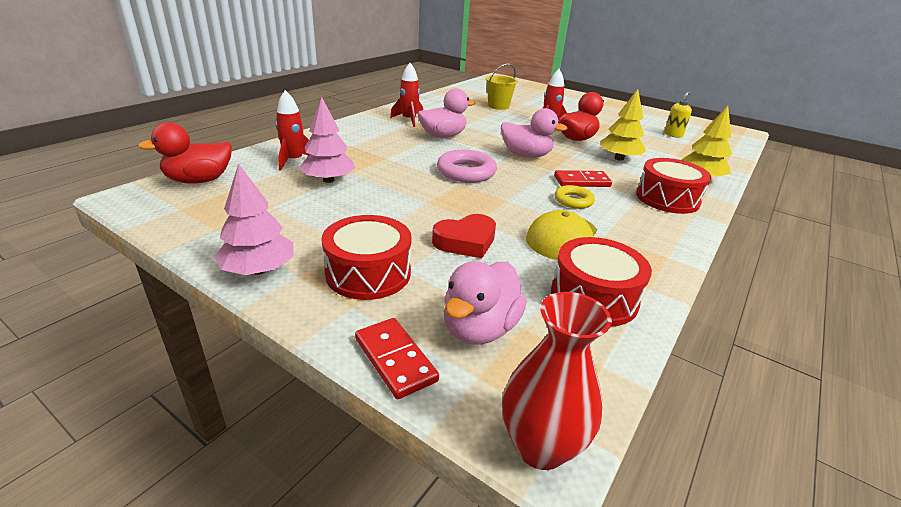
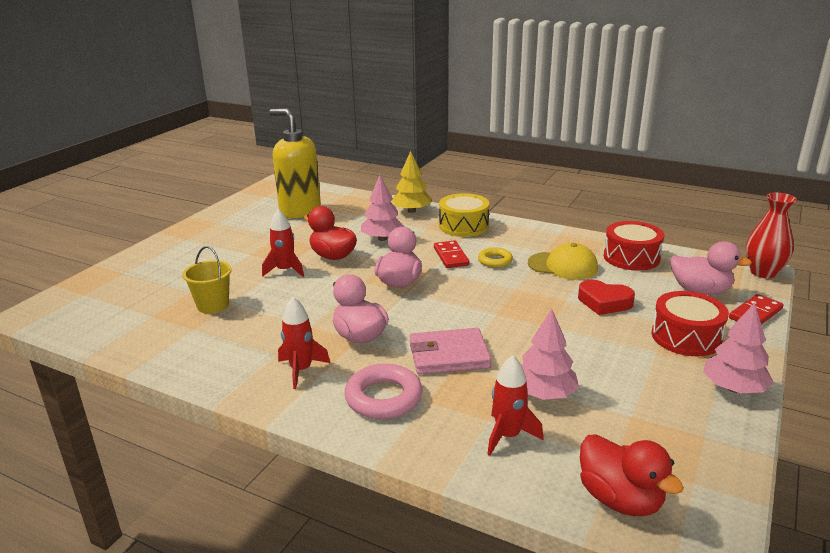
camera: 95 degrees left, 5 degrees down
red heart [432,214,496,258] -> red heart turned 150 degrees clockwise [578,279,635,315]
pink ring [437,150,497,183] -> pink ring moved to [344,364,423,419]
yellow tree [600,89,646,161] -> pink tree [361,175,404,241]
red drum [636,158,711,214] -> yellow drum [439,193,489,237]
yellow soap dispenser [664,92,692,138] -> yellow soap dispenser [269,108,321,218], size x2.34
none -> pink wallet [410,328,491,375]

